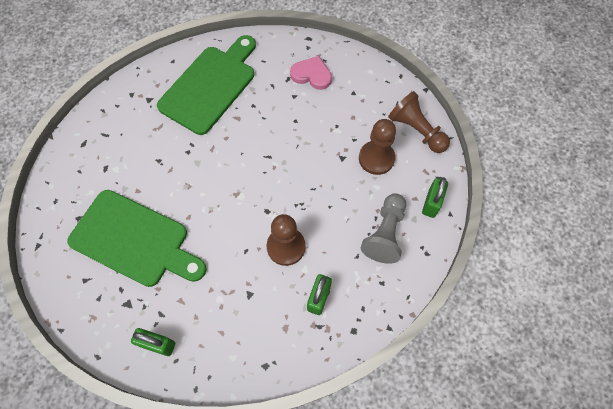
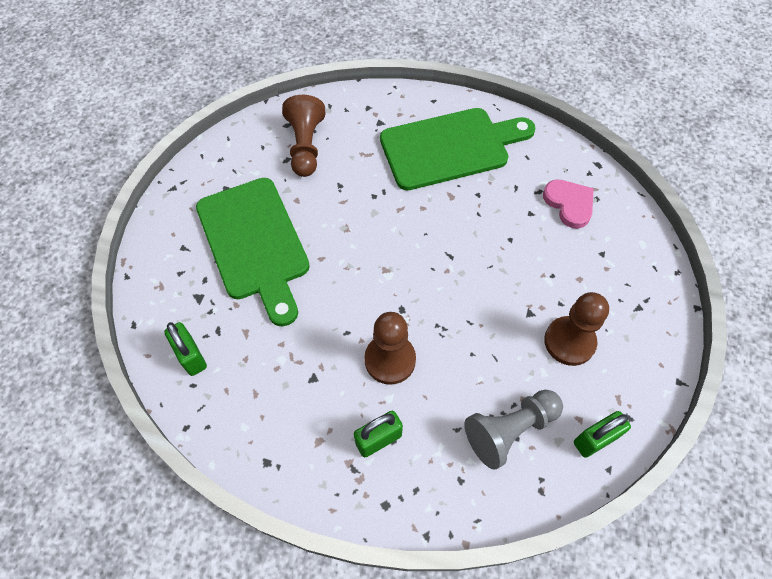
camera: 40 degrees right, 5 degrees down
brown pawn [388,91,450,153] -> brown pawn moved to [282,95,325,177]

